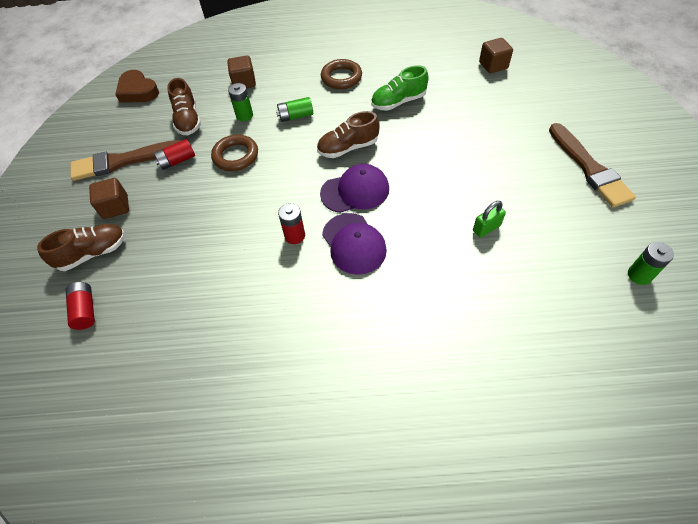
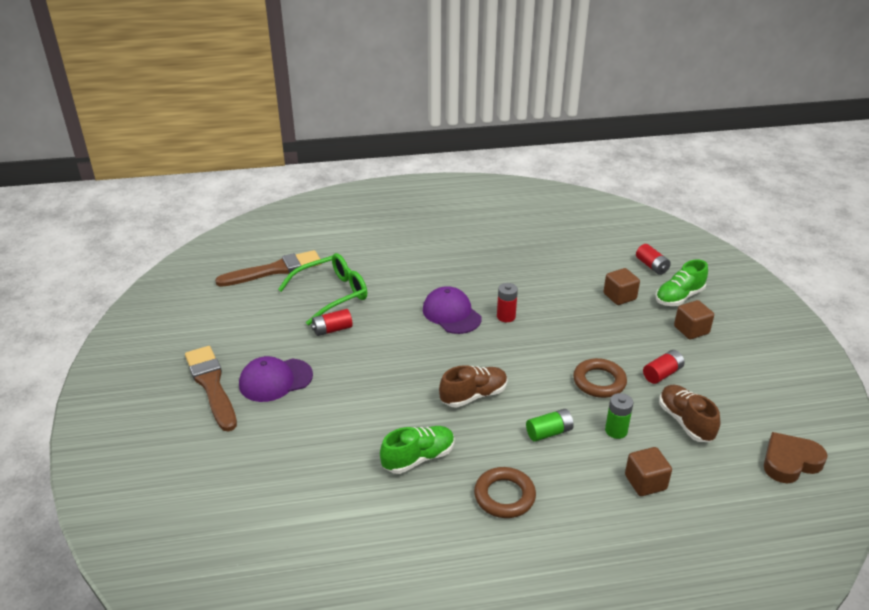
camera: 170 degrees right, 20 degrees down
brown shoe [37,224,125,271] -> green shoe [656,259,708,306]
brown brush [71,140,180,181] -> brown brush moved to [215,250,321,287]
brown heart [115,70,159,103] -> brown heart turned 60 degrees counterclockwise [764,432,828,483]
purple cap [320,164,389,213] -> purple cap moved to [239,356,313,402]
green padlock [473,201,506,238] -> red battery [311,309,353,336]
brown cube [479,38,513,73] -> brown cube moved to [603,268,640,305]
green battery [628,242,674,285] -> none
none -> green glasses [278,253,367,325]

